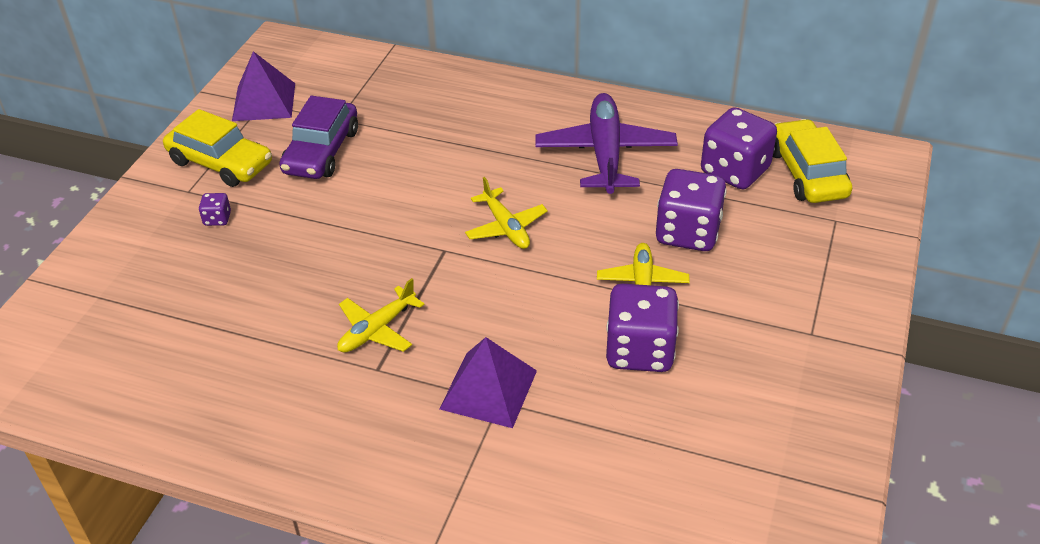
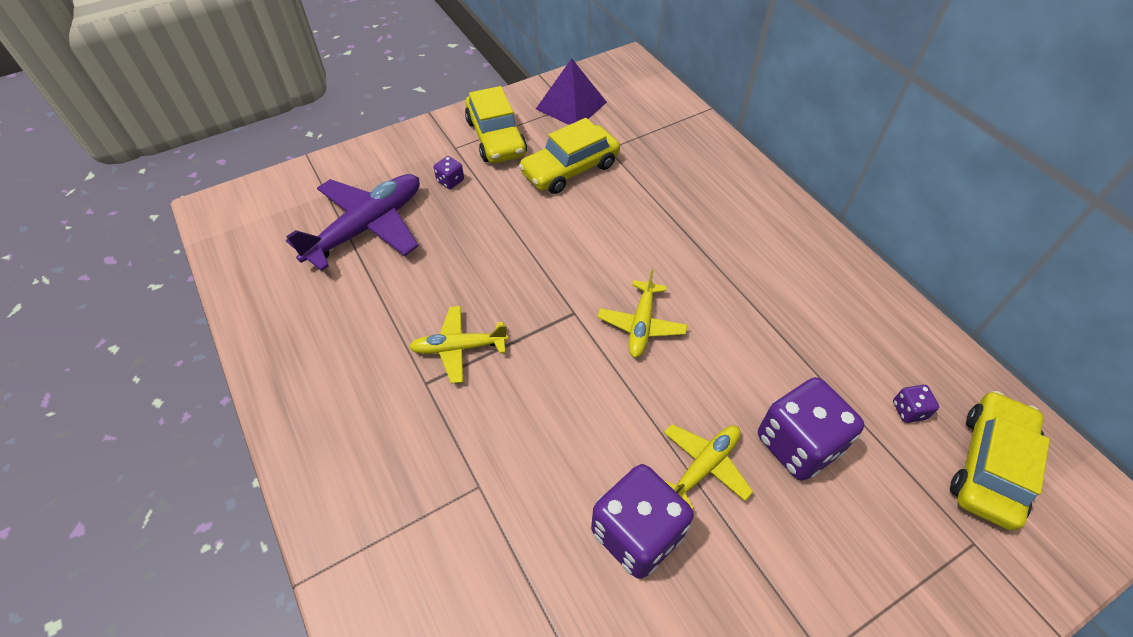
camera: 40 degrees right, 10 degrees up
purple car [279,96,358,179] -> yellow car [519,118,620,194]
purple pyramid [440,337,537,428] -> none
purple plane [535,93,678,194] -> purple plane moved to [286,174,420,271]
purple dice [701,107,777,189] -> purple dice [893,385,939,423], size x0.44

